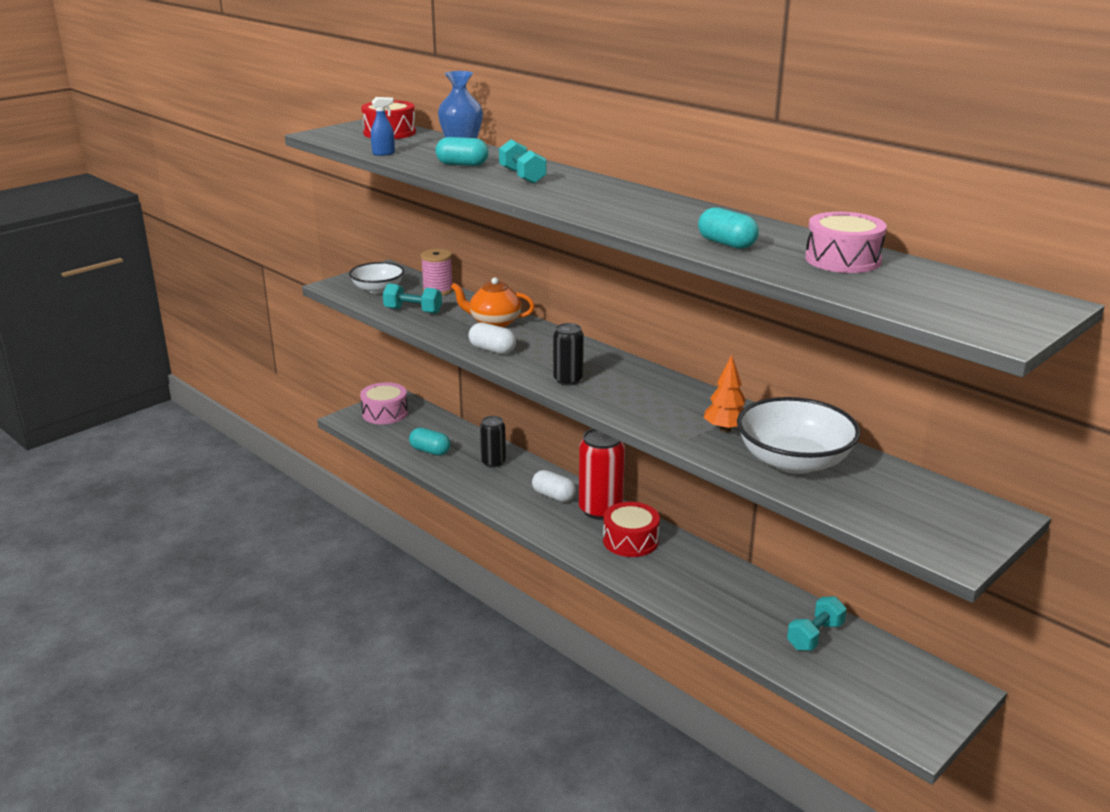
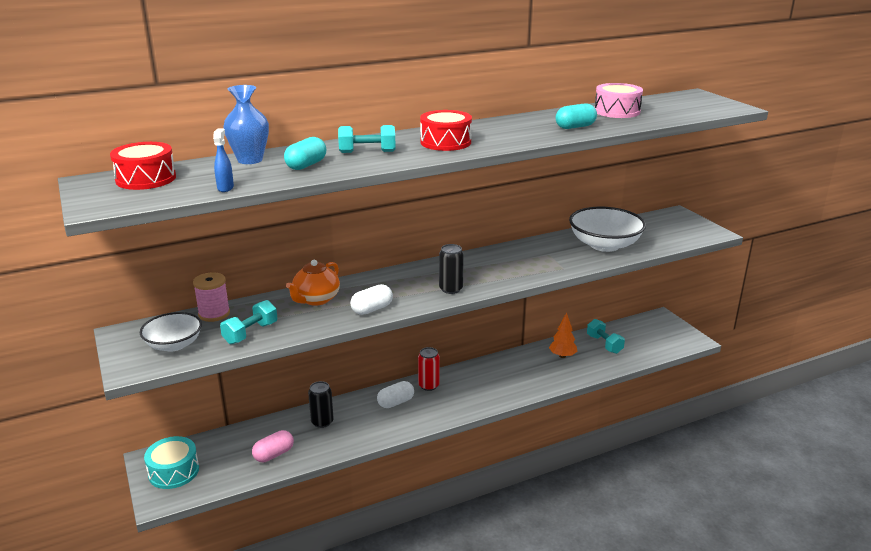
camera: 70 degrees left, 0 degrees up
pink drum [360,382,408,424] -> turquoise drum [144,436,199,489]
turquoise capsule [409,428,451,455] -> pink capsule [252,430,294,462]
red can [579,428,625,520] -> red can [418,347,440,391], size x0.61
red drum [603,502,660,557] -> red drum moved to [420,110,472,151]
orange tree [704,355,746,433] -> orange tree moved to [549,312,577,358]

